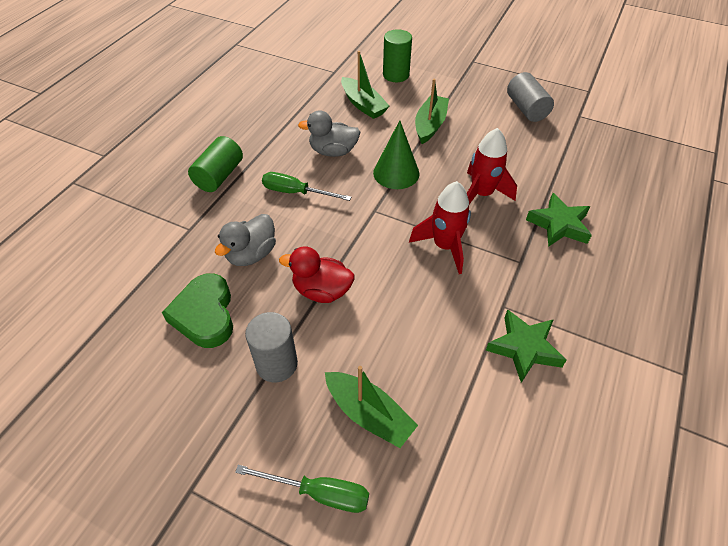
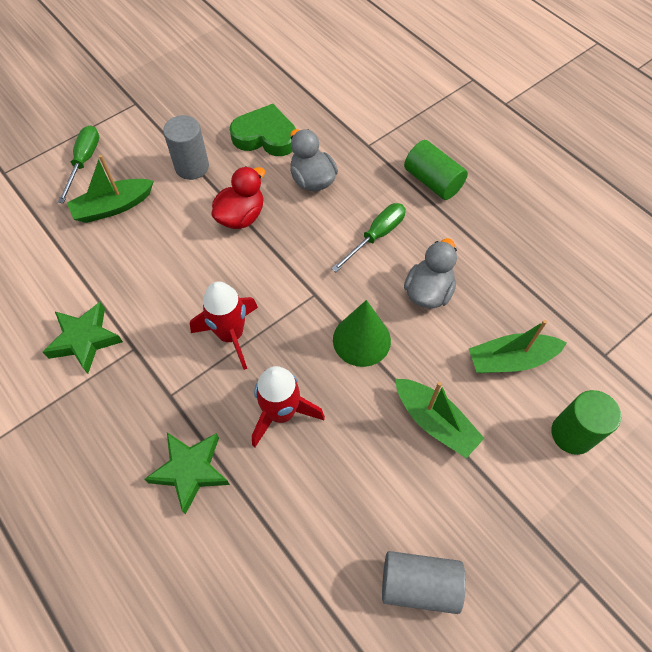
camera: 115 degrees right, 10 degrees up
green screwdriver [235,465,369,513] -> green screwdriver turned 150 degrees clockwise [58,125,99,203]

